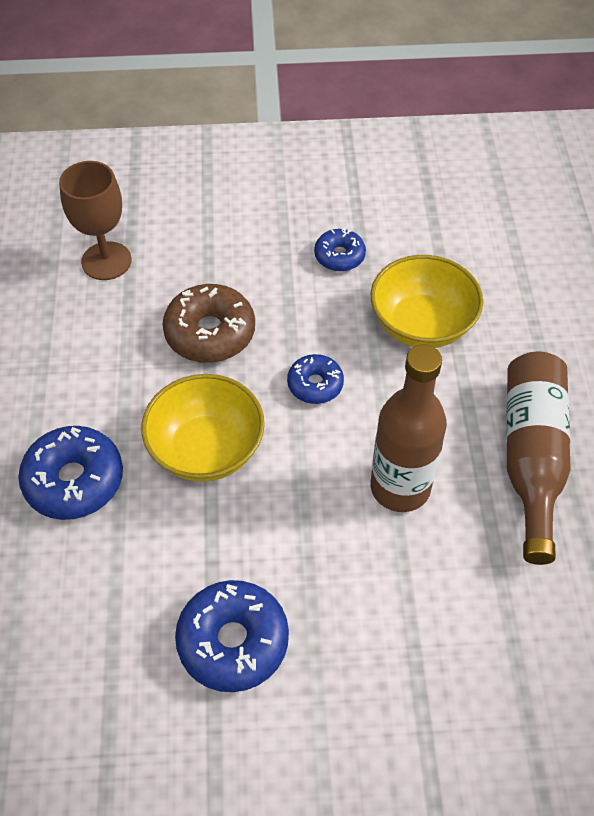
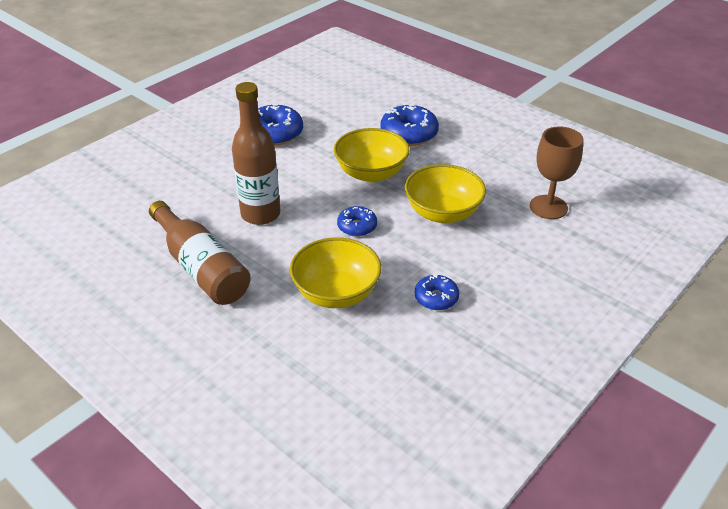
camera: 135 degrees right, 15 degrees down
brown donut [162,284,255,363] -> yellow bowl [405,164,486,223]

